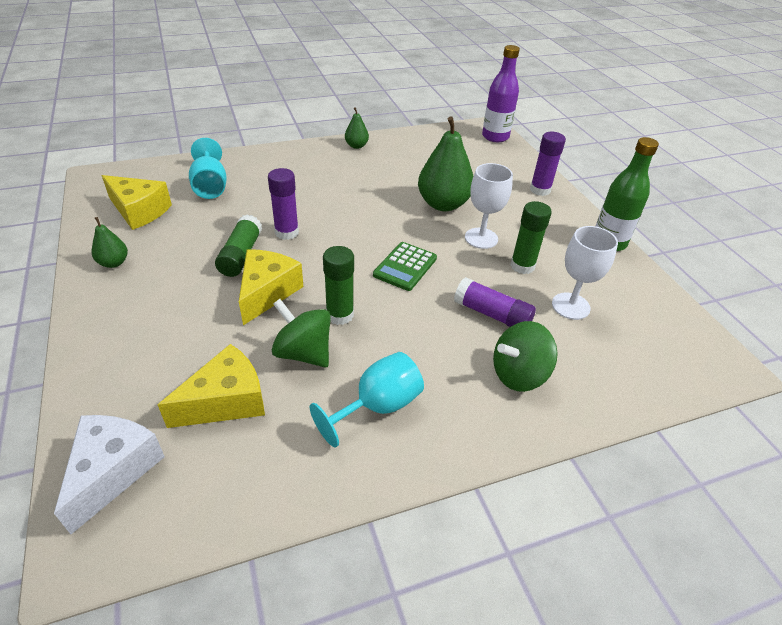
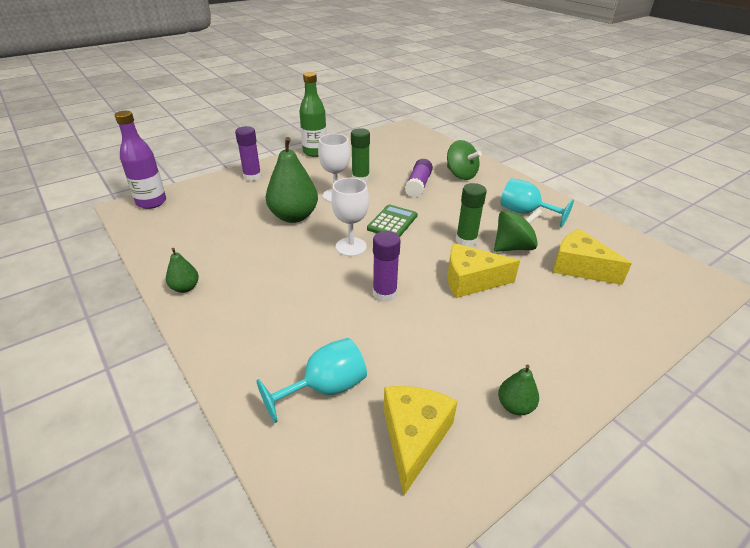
camera: 105 degrees left, 5 degrees down
white cheese [54,415,165,534] -> none
green glue stick [215,215,262,277] -> none
green spinning top [272,299,331,367] -> green spinning top turned 135 degrees counterclockwise [494,208,543,252]
green calculator [373,242,437,291] -> green calculator turned 75 degrees counterclockwise [367,204,418,237]
white goblet [552,226,618,320] -> white goblet moved to [331,178,369,256]

